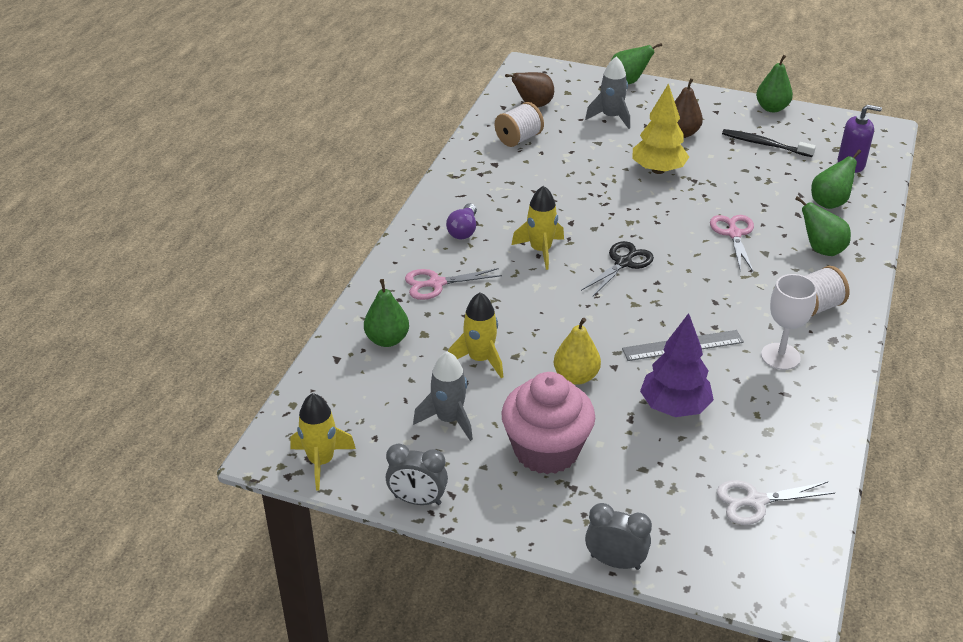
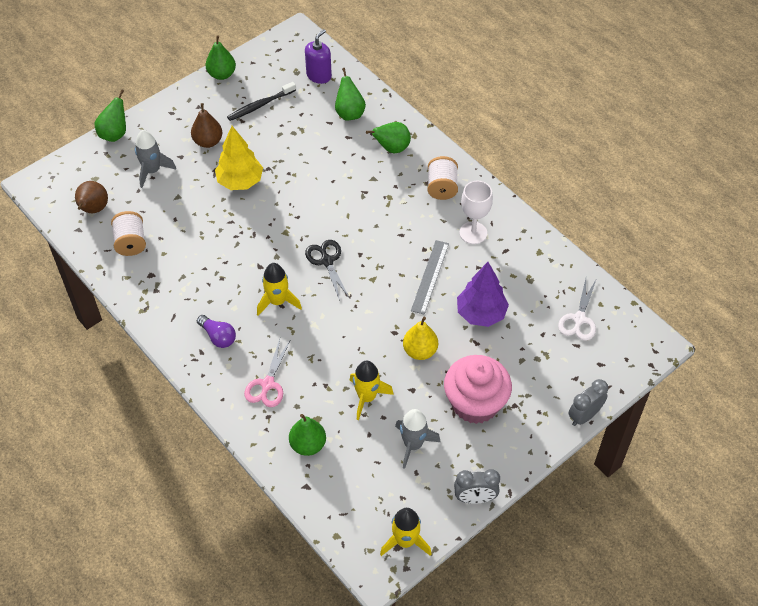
camera: 60 degrees left, 15 degrees up
grey clock [386,444,448,505] -> grey clock turned 45 degrees clockwise [454,469,500,504]
pink scissors [710,215,754,272] -> none

